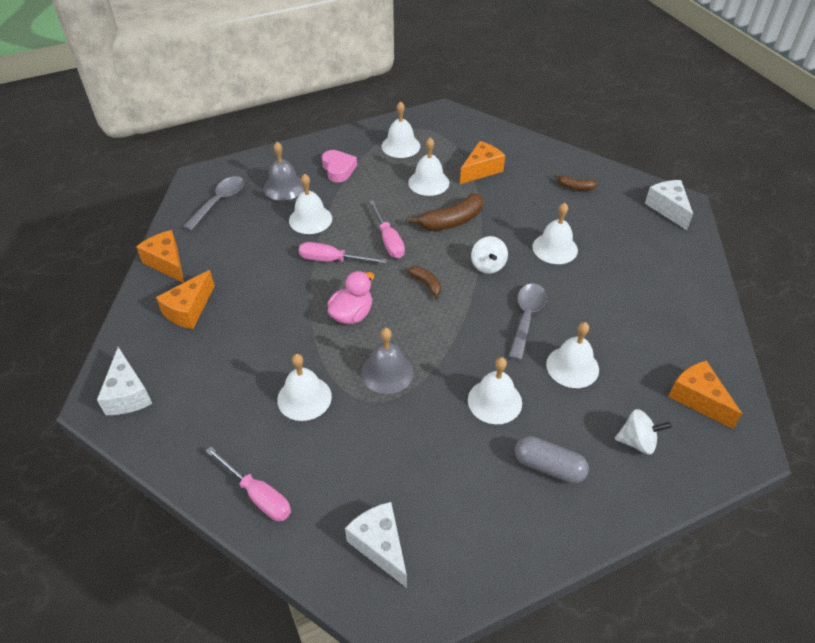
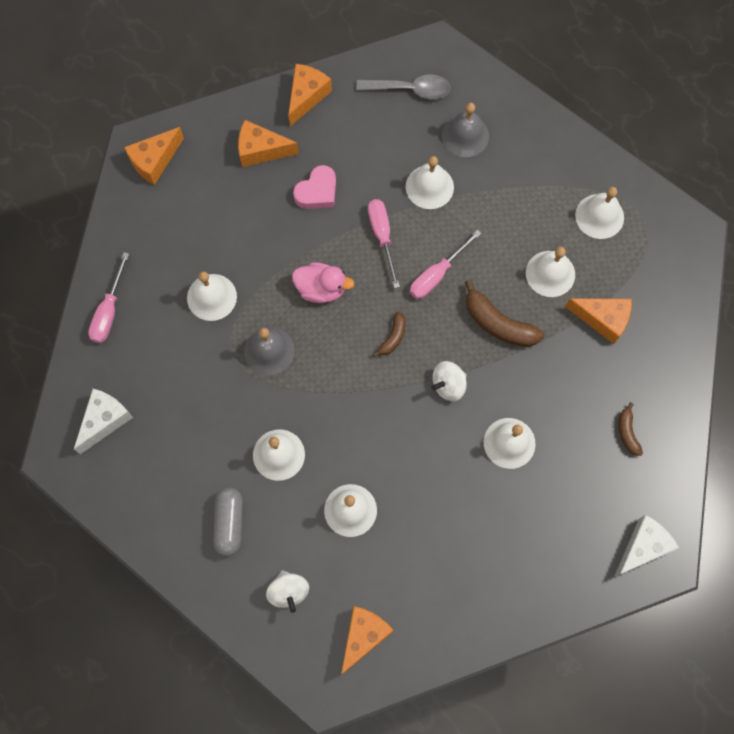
camera: 65 degrees right, 25 degrees up
white cheese [97,347,152,415] -> orange cheese [124,127,184,185]
pink heart [322,150,357,182] -> pink heart moved to [293,165,336,209]
grey spoon [508,283,547,360] -> none

